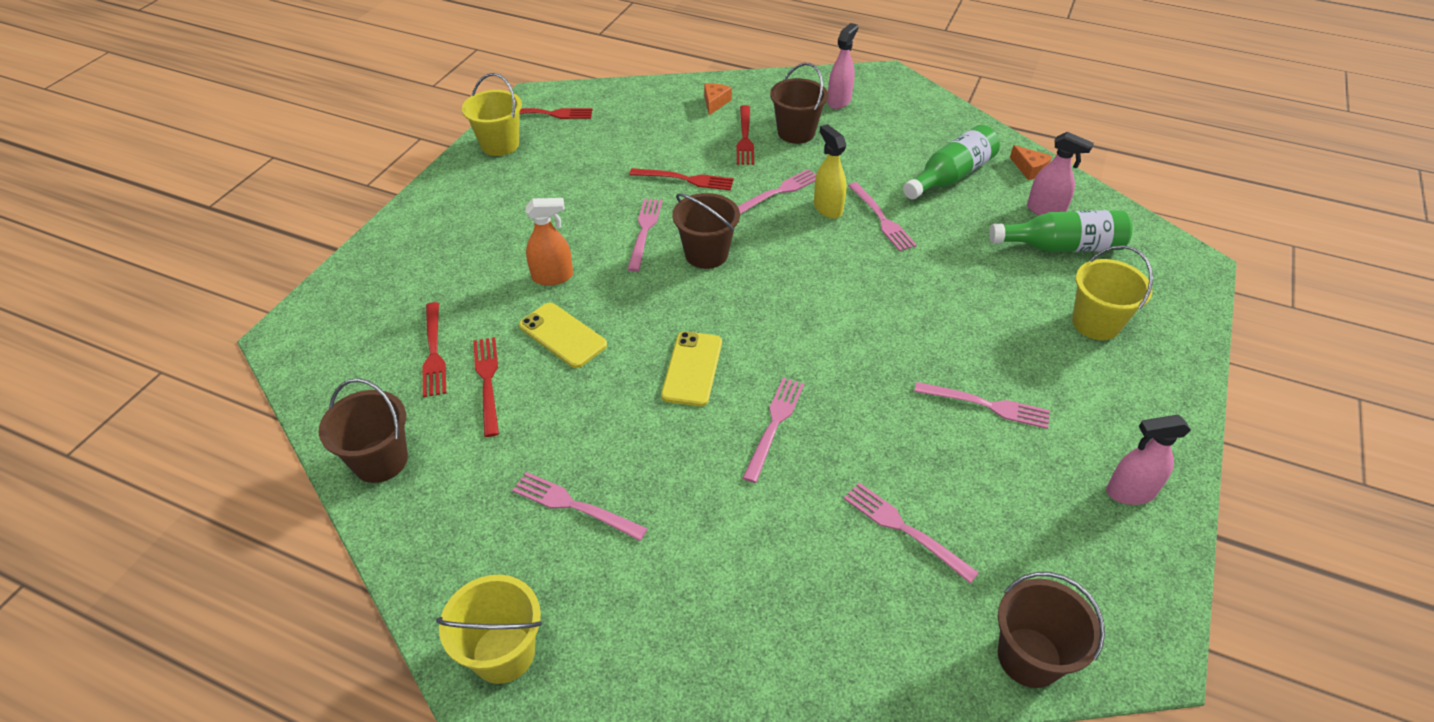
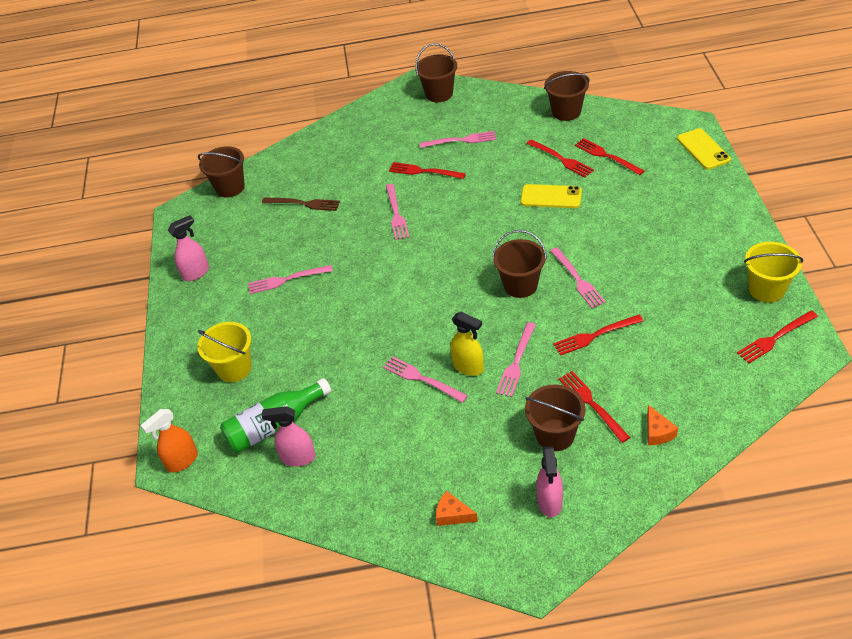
camera: 155 degrees right, 0 degrees up
yellow bucket [436,575,542,684] -> brown bucket [415,43,457,102]
orange spray bottle [525,198,573,285] -> orange spray bottle moved to [140,409,198,473]
yellow phone [661,331,722,407] -> yellow phone moved to [677,128,731,169]
pink fork [843,483,979,584] -> brown fork [262,197,340,211]
green bottle [903,125,1000,199] -> none
orange cheese [1010,145,1052,180] -> orange cheese moved to [436,491,478,526]
none -> red fork [389,162,466,179]

